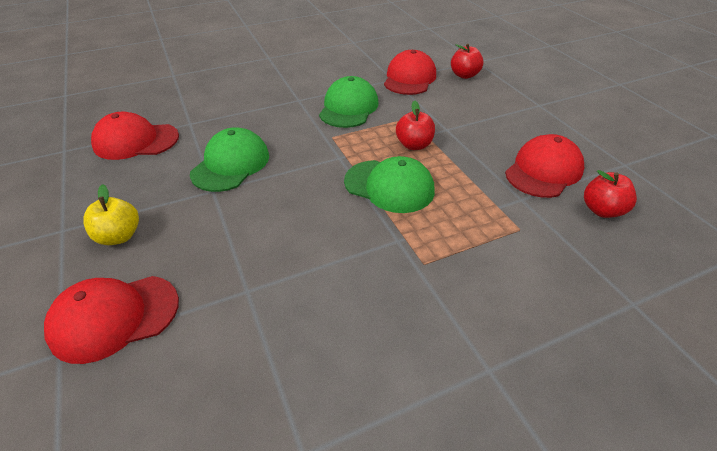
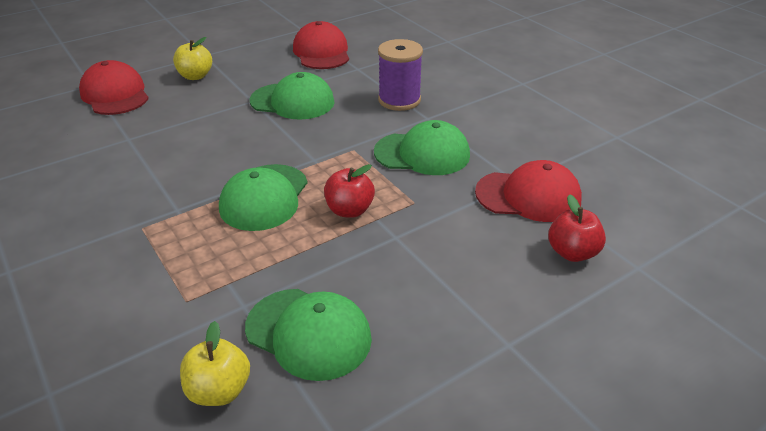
camera: 80 degrees right, 5 degrees down
red cap [505,134,584,198] -> green cap [245,289,372,381]
red apple [584,170,637,218] -> yellow apple [180,321,250,406]
none -> purple spool [378,39,423,111]

